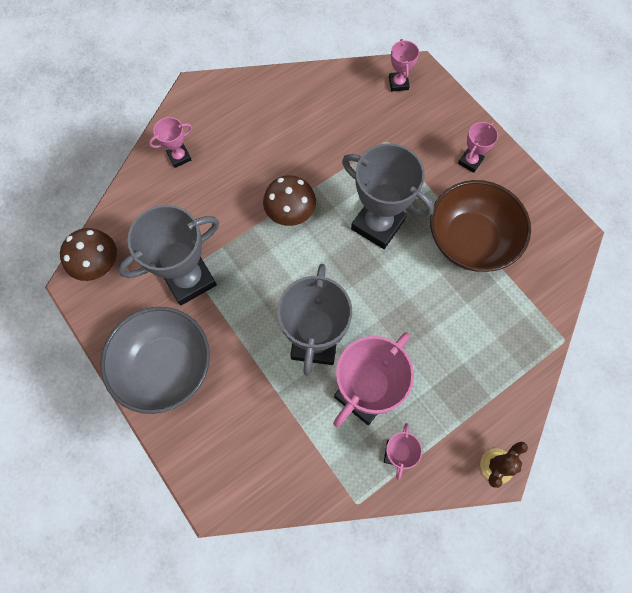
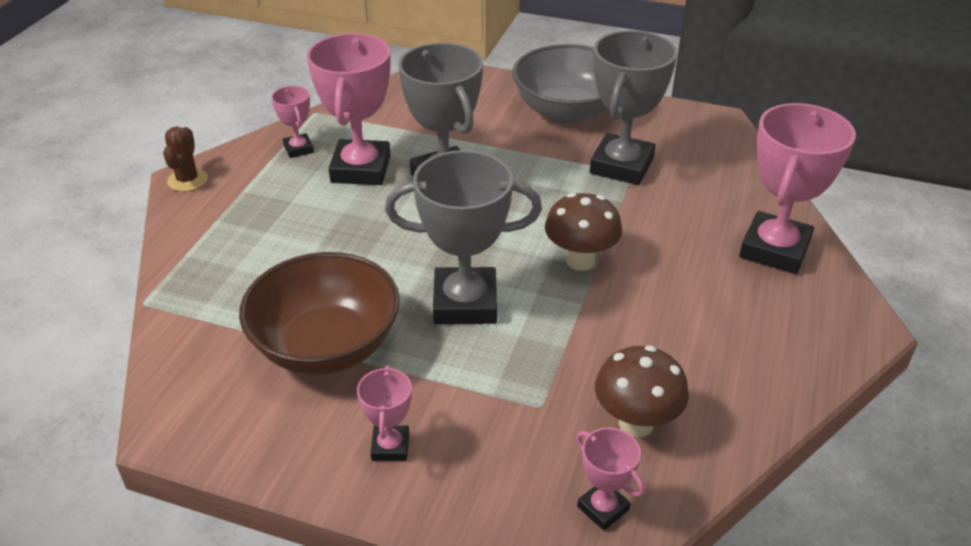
camera: 145 degrees right, 30 degrees down
brown mushroom [60,228,117,281] -> brown mushroom moved to [595,346,689,438]
pink trophy [149,117,192,168] -> pink trophy [739,103,856,274], size x2.04

